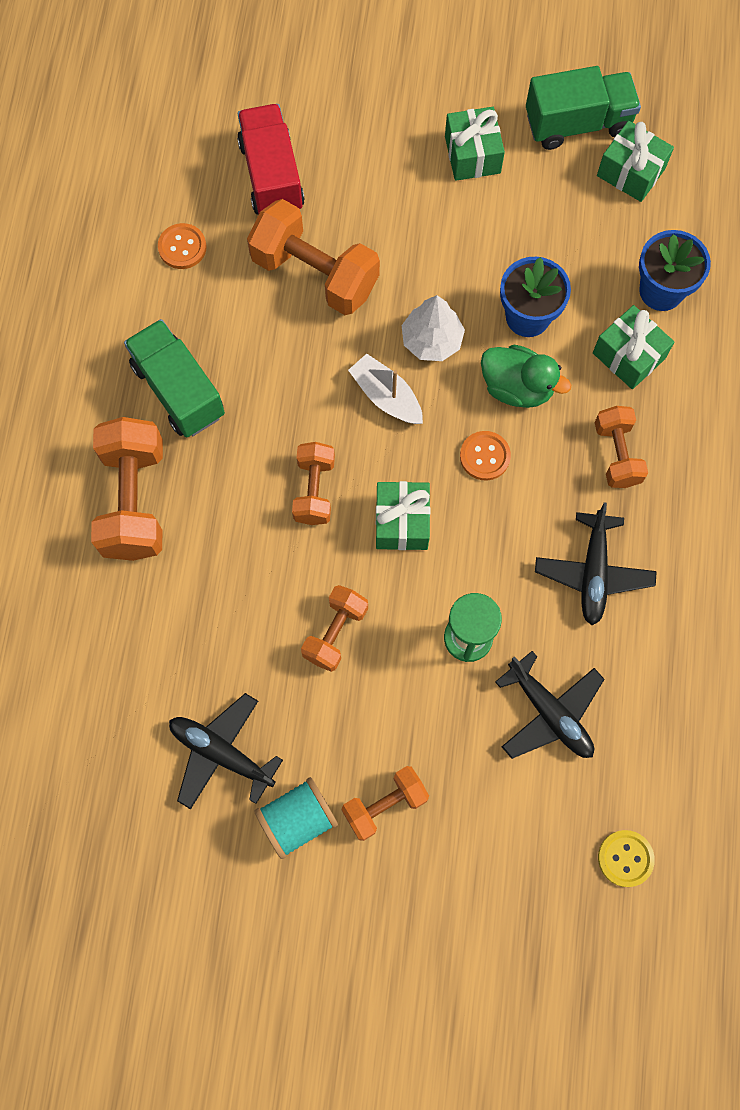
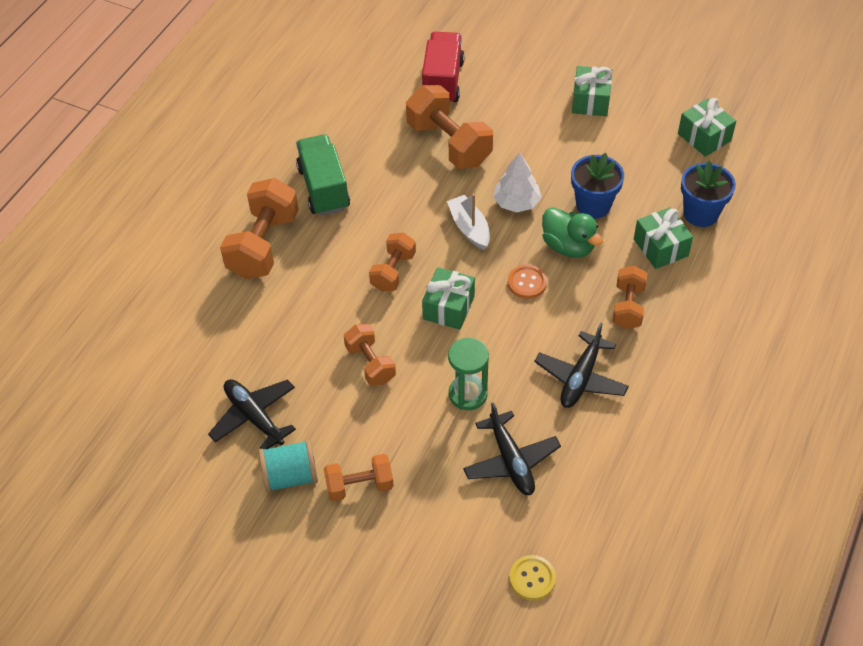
camera: 20 degrees right, 20 degrees down
orange button [158,223,207,269] -> none
orange dumbbell [301,585,368,672] -> orange dumbbell turned 75 degrees counterclockwise [344,324,396,386]
green truck [526,66,641,150] -> none

